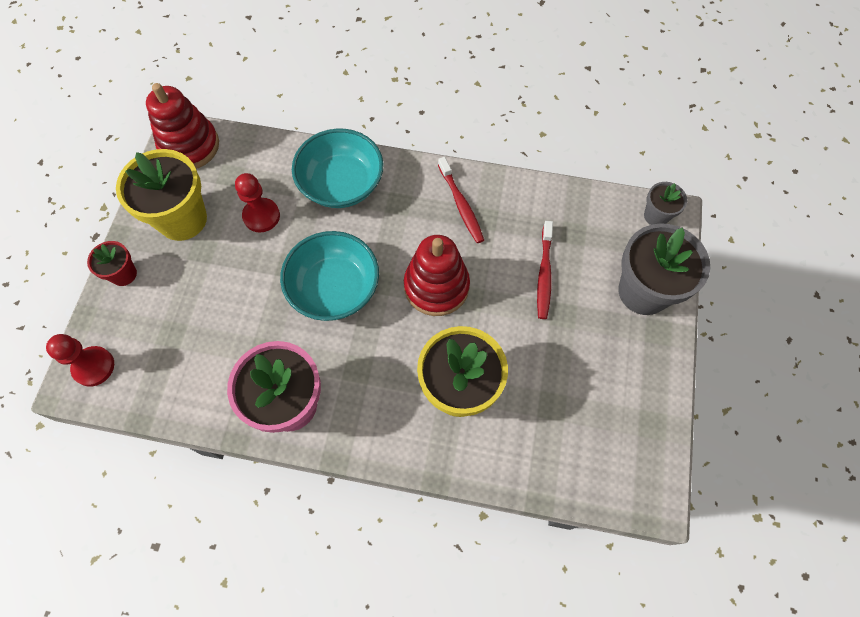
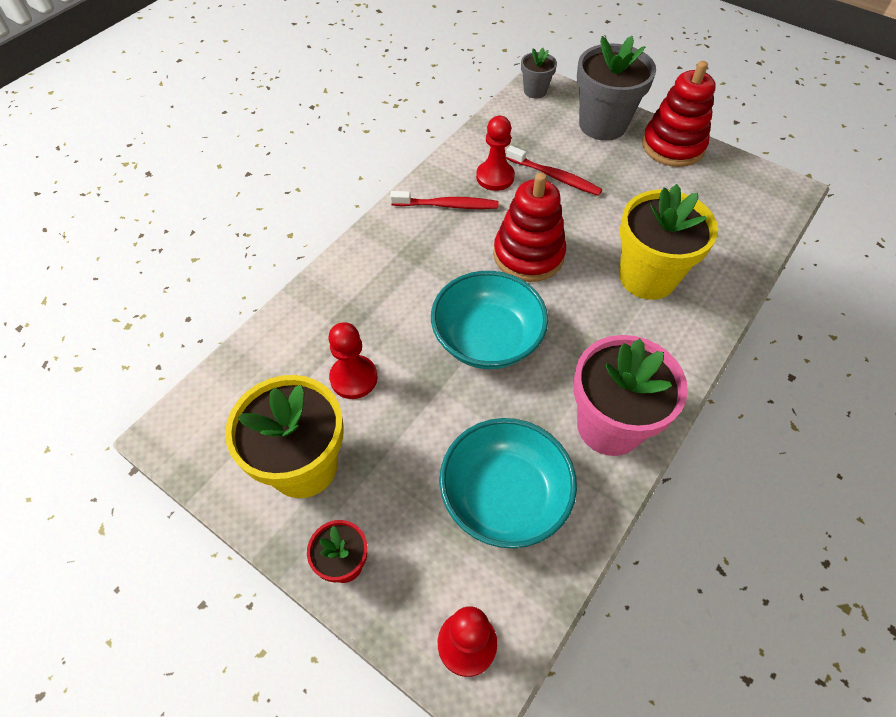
camera: 65 degrees left, 10 degrees down
red stacking toy [146,83,219,169] -> red stacking toy moved to [642,61,716,167]
turquoise bowl [292,129,384,208] -> turquoise bowl moved to [439,418,577,548]
none -> red pawn [476,116,515,191]

